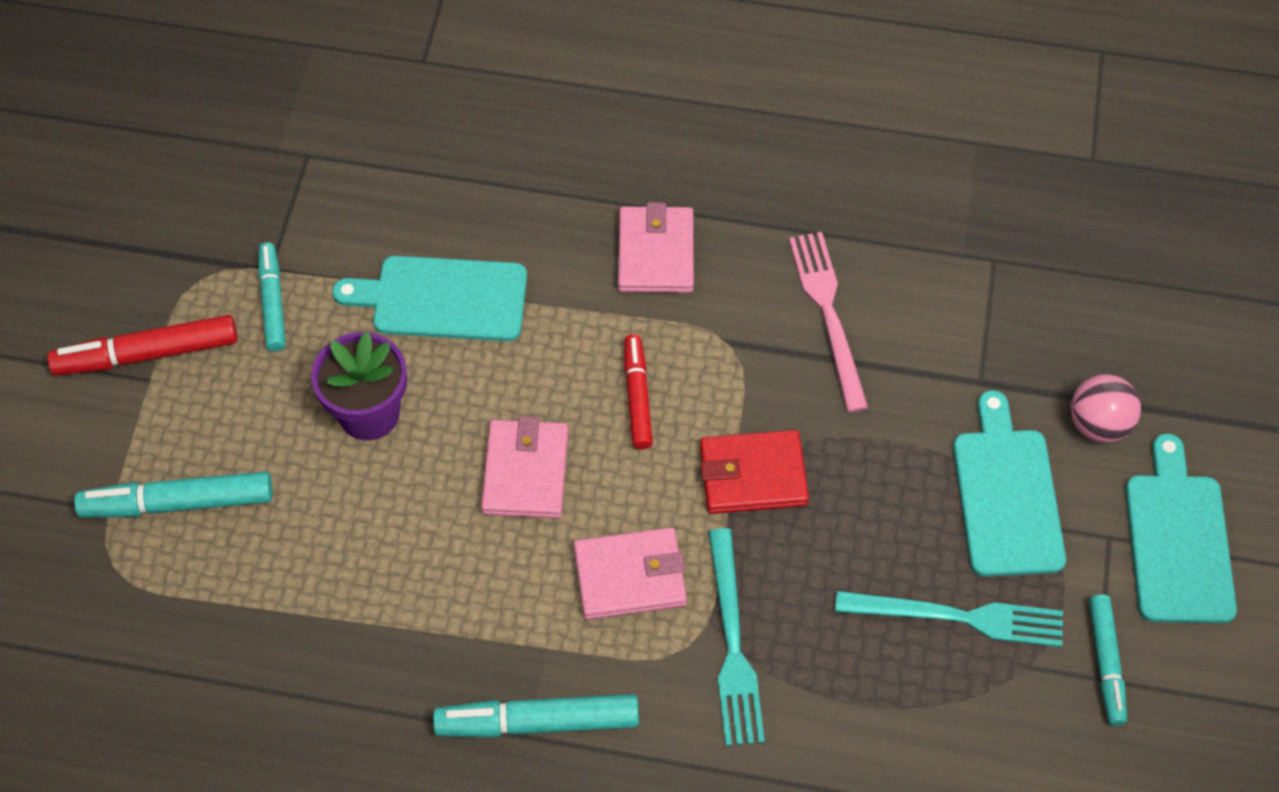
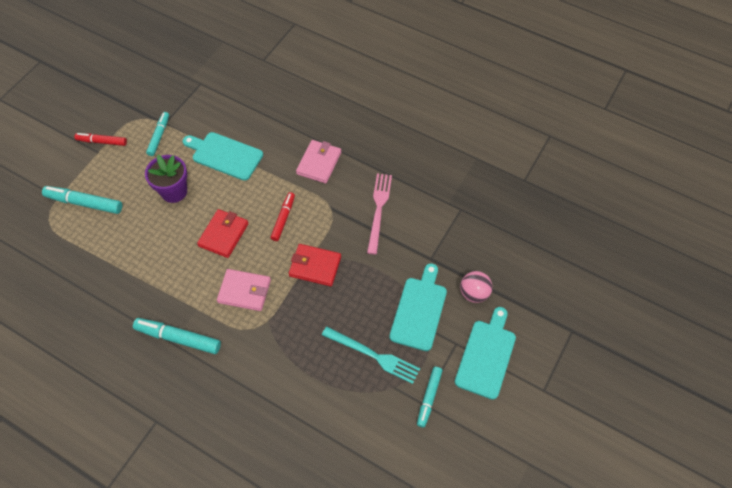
camera: 20 degrees right, 0 degrees up
red marker [47,315,238,376] -> red marker [74,133,127,146], size x0.66
pink wallet [481,416,569,518] -> red wallet [197,209,248,258]
turquoise fork [708,528,765,746] -> none

